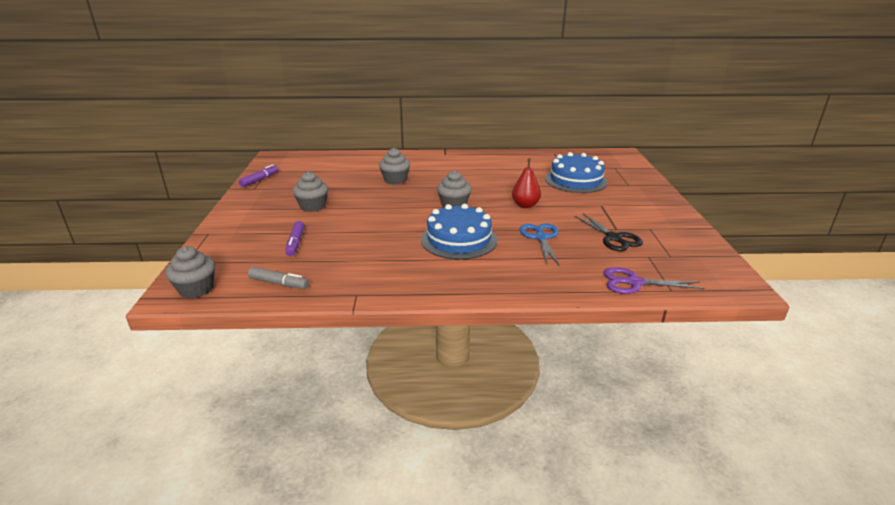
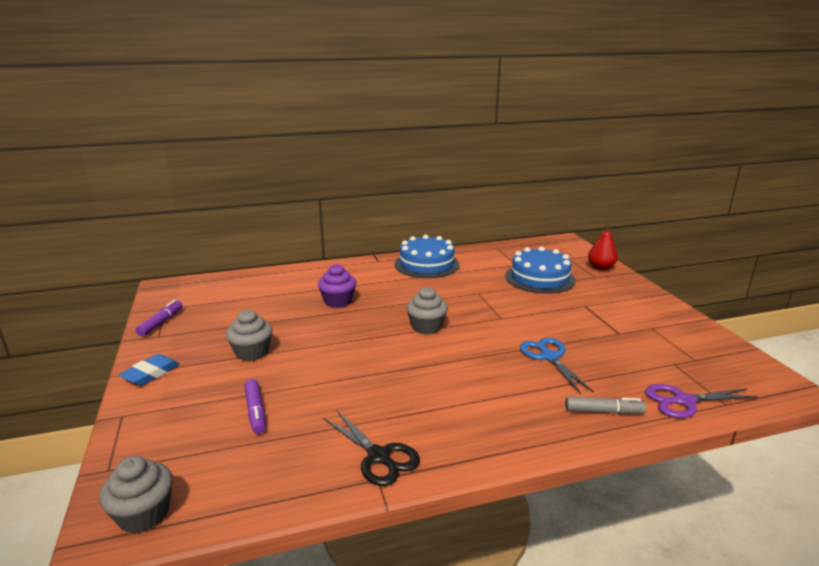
camera: 15 degrees left, 5 degrees down
grey marker [248,267,309,289] -> grey marker moved to [565,396,646,414]
grey cupcake [379,148,410,185] -> purple cupcake [318,264,356,308]
blue cake [421,204,497,260] -> blue cake moved to [394,235,459,278]
red pear [512,158,541,208] -> red pear moved to [588,222,618,270]
black scissors [574,213,643,251] -> black scissors moved to [323,410,420,486]
none -> blue eraser [119,354,180,386]

